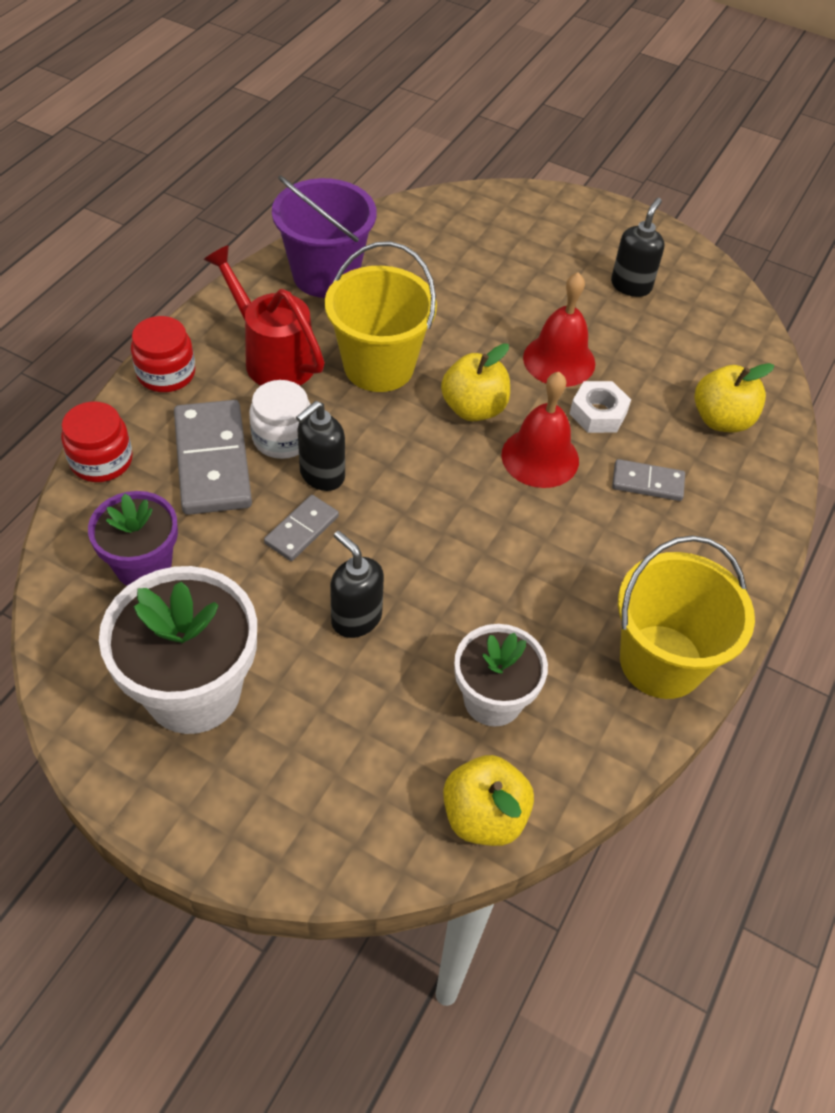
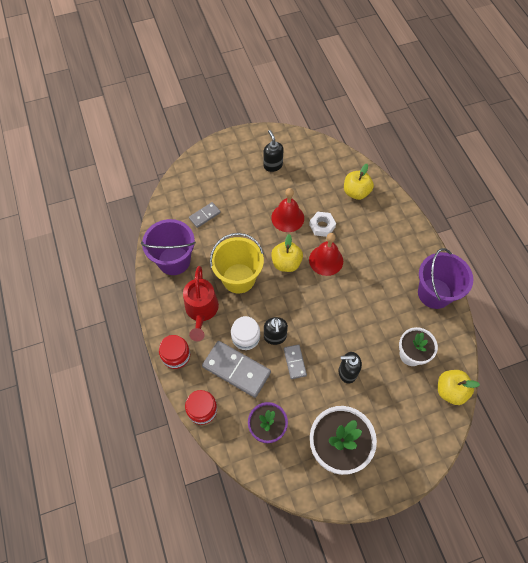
camera: 45 degrees left, 10 degrees up
red watering can [204,245,325,385] -> red watering can turned 90 degrees counterclockwise [183,266,219,341]
grey domino [612,459,685,501] -> grey domino moved to [189,202,221,228]
yellow bucket [618,535,755,699] -> purple bucket [418,248,473,309]

